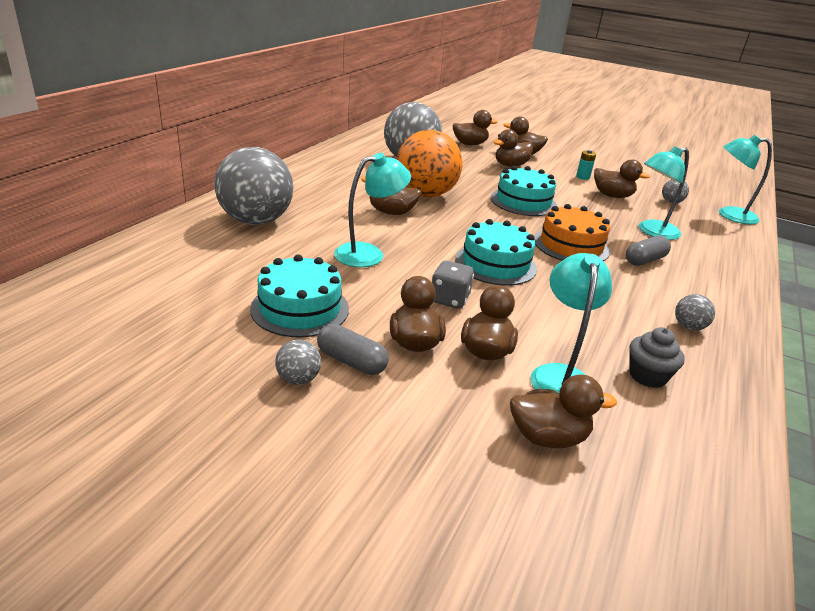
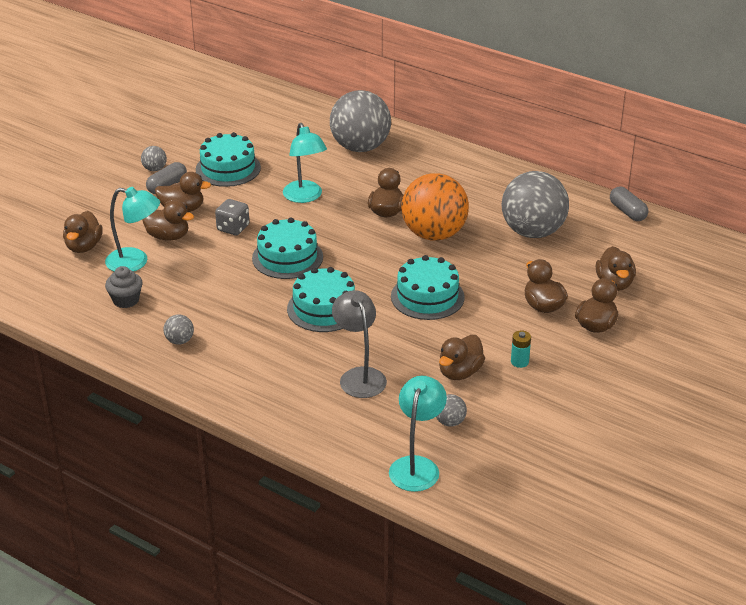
camera: 100 degrees right, 5 degrees up
orange cake [534,204,610,261] -> turquoise cake [287,267,355,332]
grey capsule [626,236,671,266] -> grey capsule moved to [610,187,649,221]
turquoise lamp [639,146,689,240] -> grey lamp [332,290,387,398]

